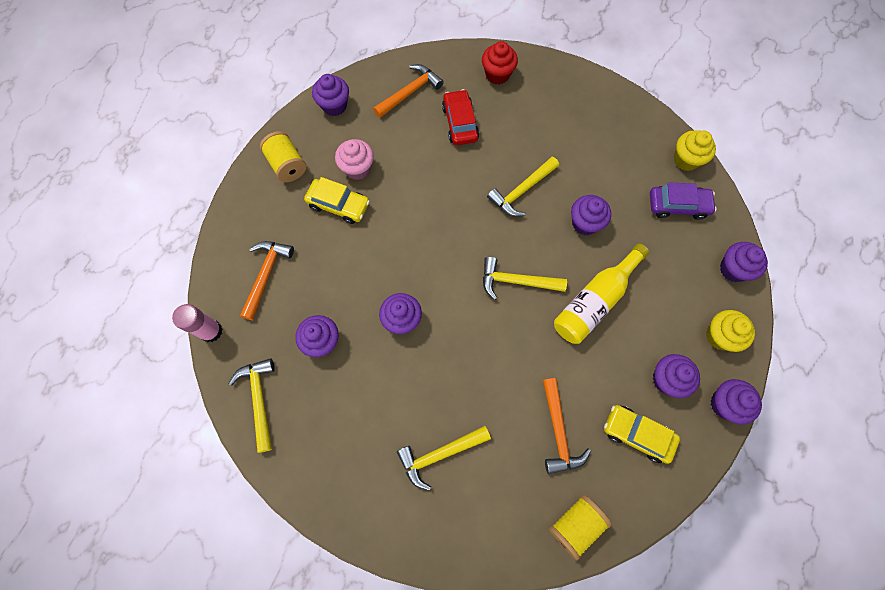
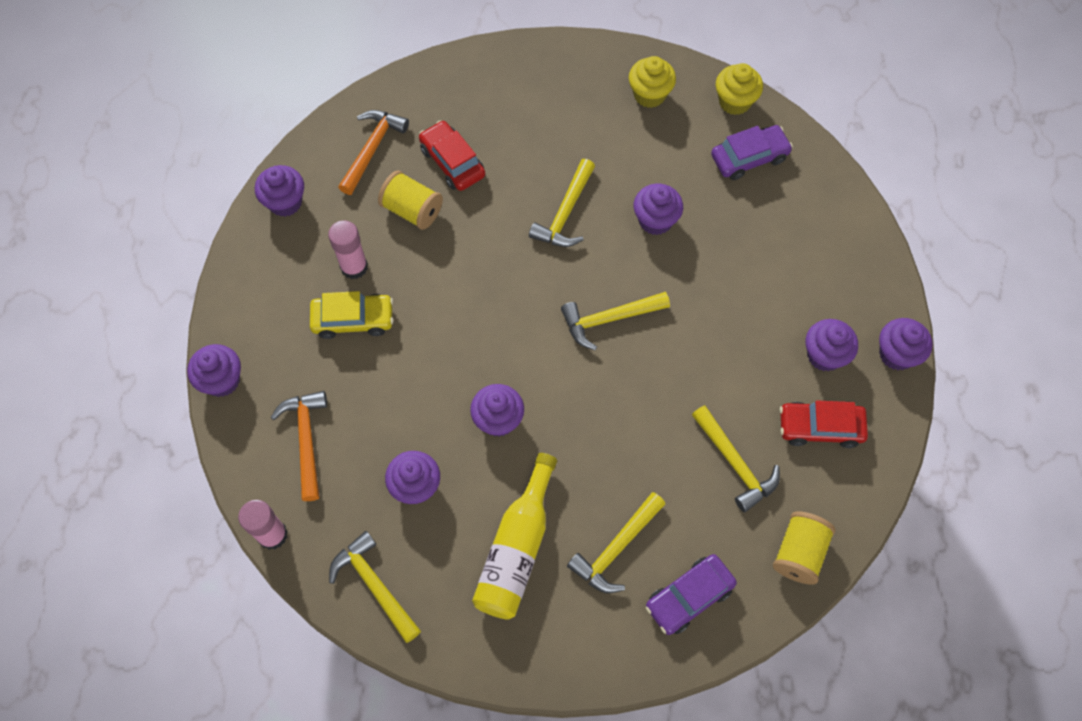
camera: 25 degrees left, 5 degrees down
yellow spool [260,131,306,182] -> yellow spool moved to [378,170,443,230]
pink cupcake [335,139,374,180] -> pink glue stick [328,220,368,279]
red cupcake [482,41,518,84] -> none
orange hammer [543,378,591,474] -> yellow hammer [692,405,780,512]
yellow bottle [554,244,649,344] -> yellow bottle moved to [472,453,557,620]
yellow car [604,405,680,464] -> red car [780,401,868,448]
yellow cupcake [706,310,755,352] -> yellow cupcake moved to [629,56,676,108]
purple cupcake [720,242,768,282] -> purple cupcake moved to [187,344,241,397]
none -> purple car [646,554,737,635]

